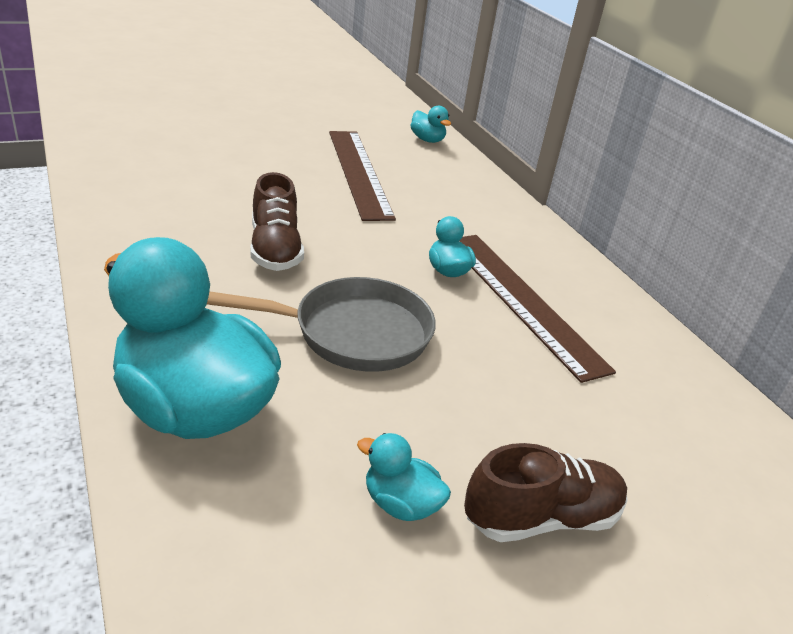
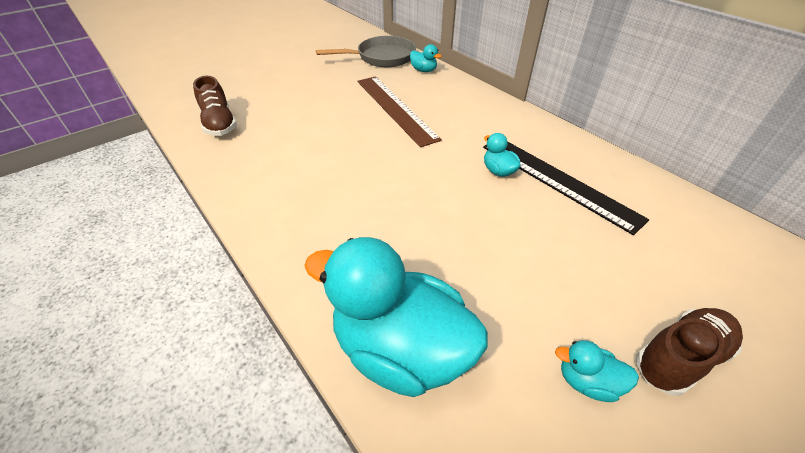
camera: 10 degrees left, 10 degrees up
grey pan [207,277,436,372] -> grey pan moved to [316,36,416,67]
brown shoe [251,172,304,271] -> brown shoe moved to [193,76,237,136]
brown ruler [460,235,616,383] -> black ruler [483,142,649,235]

